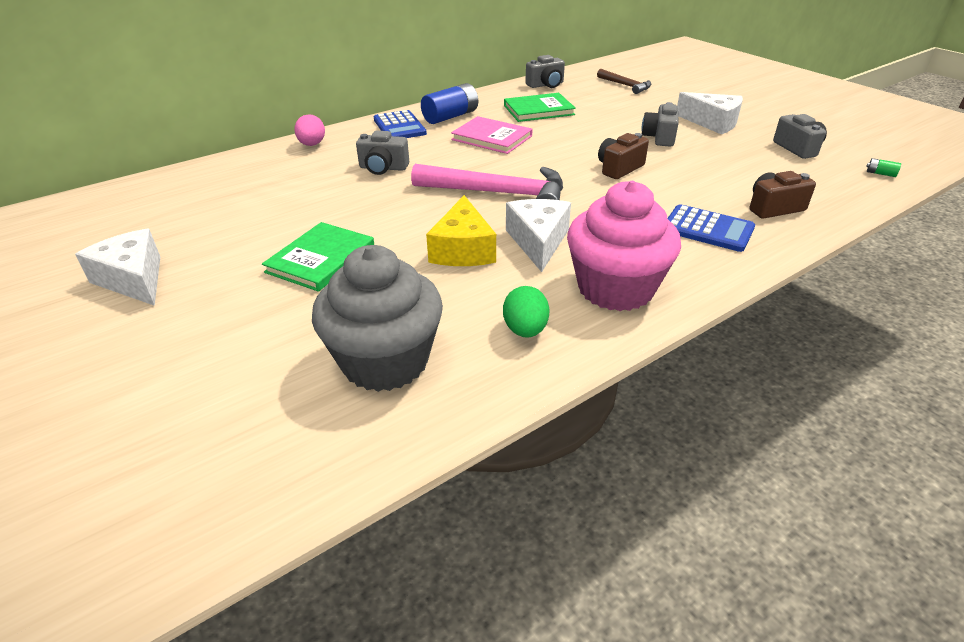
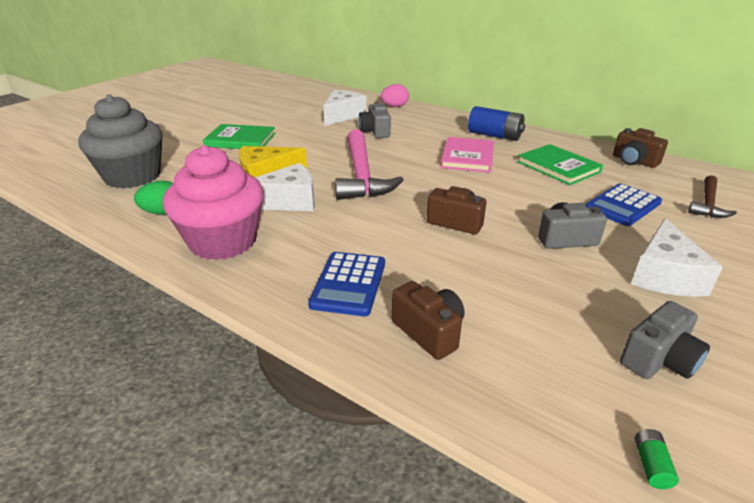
camera: 70 degrees right, 5 degrees down
white cheese [75,229,160,306] -> white cheese moved to [323,90,366,126]
blue calculator [374,110,427,138] -> blue calculator moved to [585,183,662,226]
grey camera [525,55,565,88] -> brown camera [613,128,668,168]

